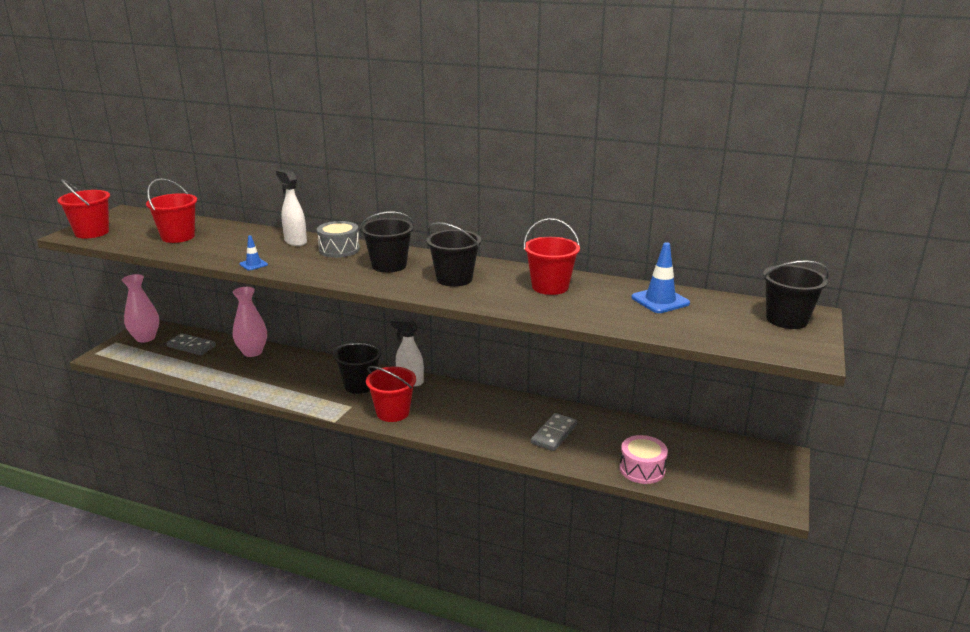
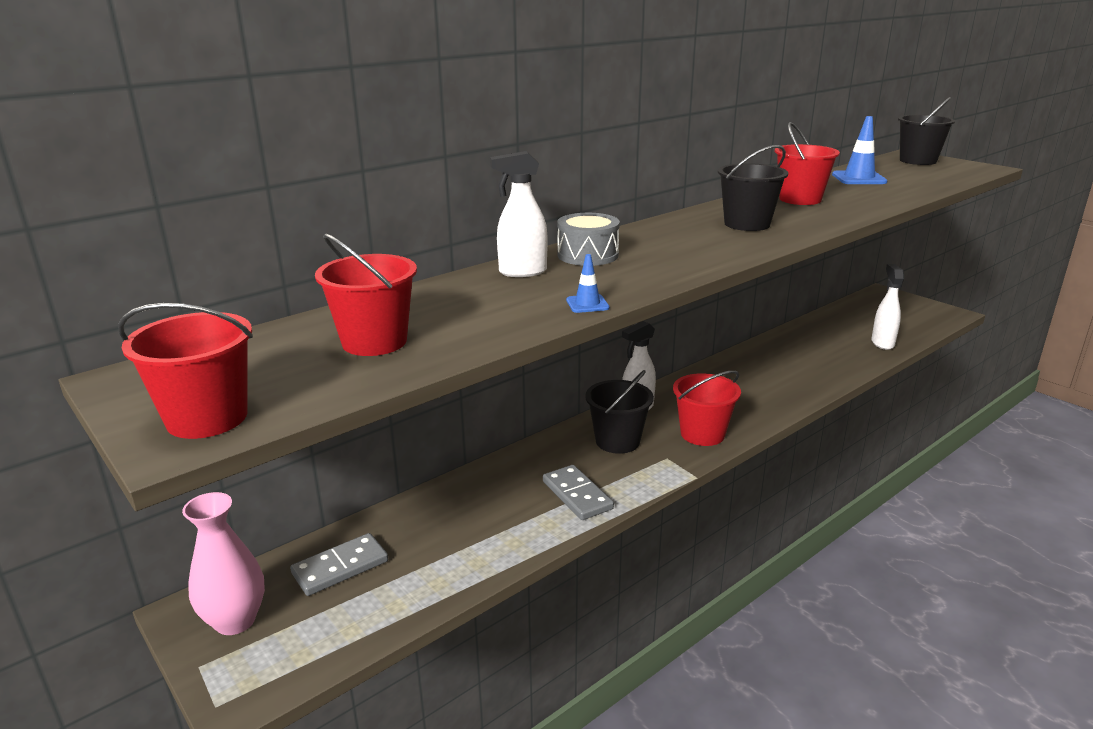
camera: 60 degrees left, 0 degrees up
pink vase [233,287,267,357] -> none
black bucket [360,211,414,273] -> none
grey domino [531,413,577,451] -> grey domino moved to [543,465,614,520]
pink drum [620,435,668,484] -> white spray bottle [871,264,904,350]

